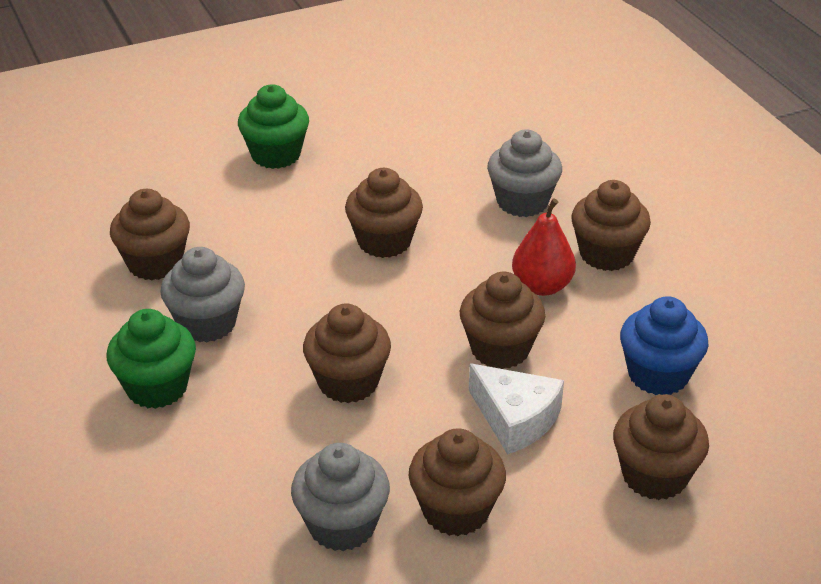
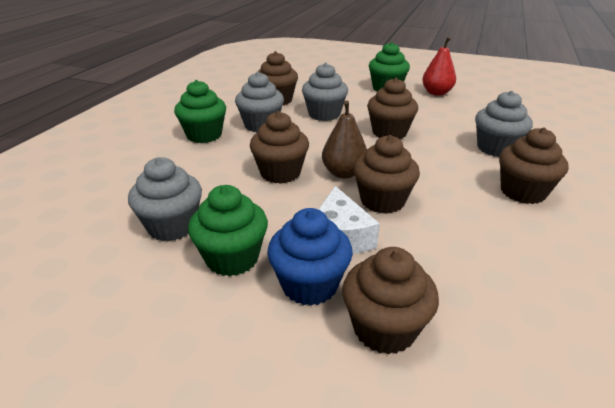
camera: 45 degrees right, 5 degrees down
brown cupcake [409,429,506,536] -> green cupcake [188,185,268,277]
red pear [512,198,576,296] -> red pear moved to [422,37,456,96]
blue cupcake [620,296,709,395] -> blue cupcake moved to [267,208,353,306]
none -> grey cupcake [302,63,348,121]
none -> brown pear [322,100,367,179]

